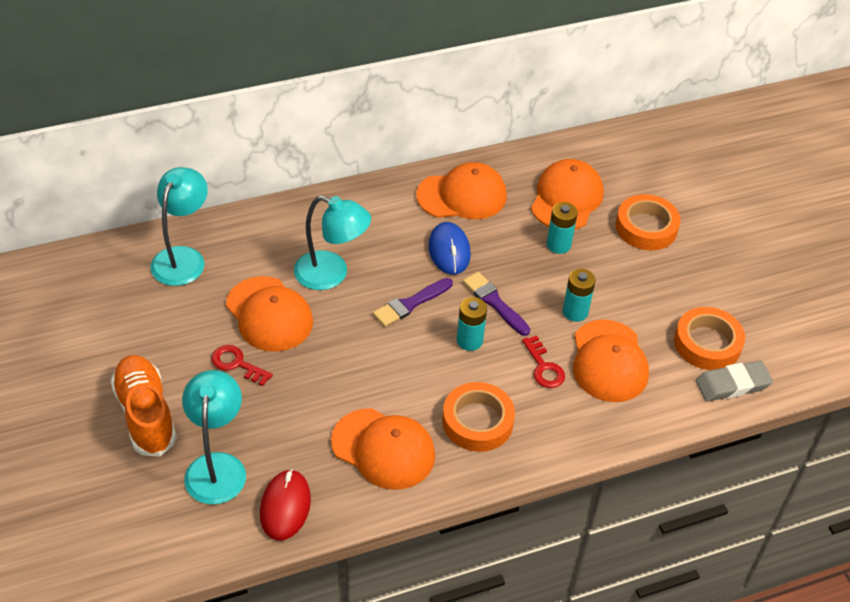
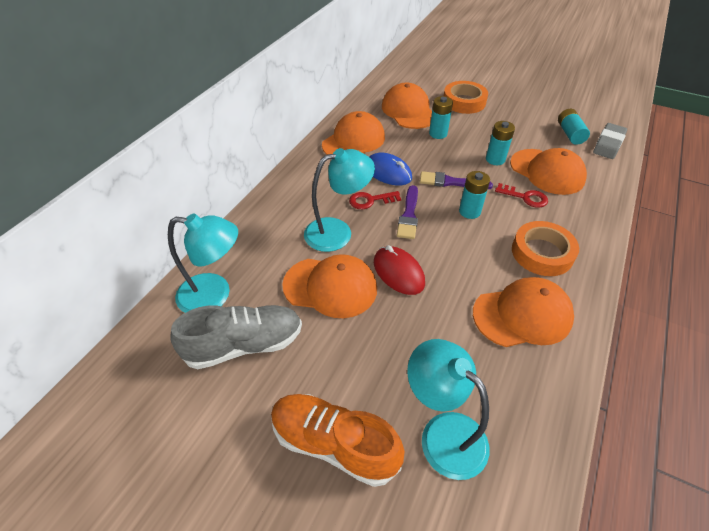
camera: 40 degrees left, 0 degrees up
turquoise lamp [150,167,208,286] -> turquoise lamp turned 120 degrees clockwise [168,214,238,313]
red key [211,345,273,386] -> red key moved to [349,191,401,209]
red mouse [260,469,311,541] -> red mouse moved to [374,245,425,295]
orange tape [674,307,745,370] -> turquoise battery [558,109,590,145]
none -> grey shoe [170,305,302,369]

